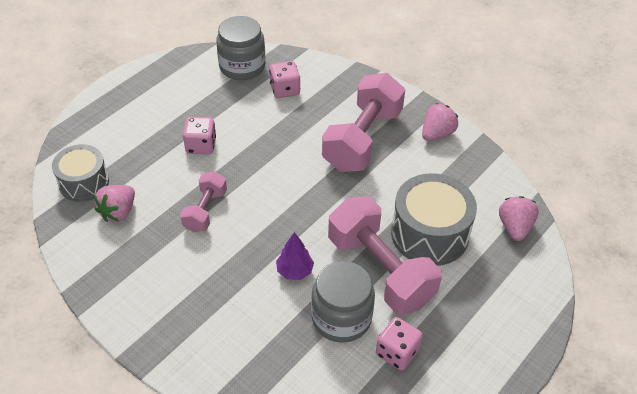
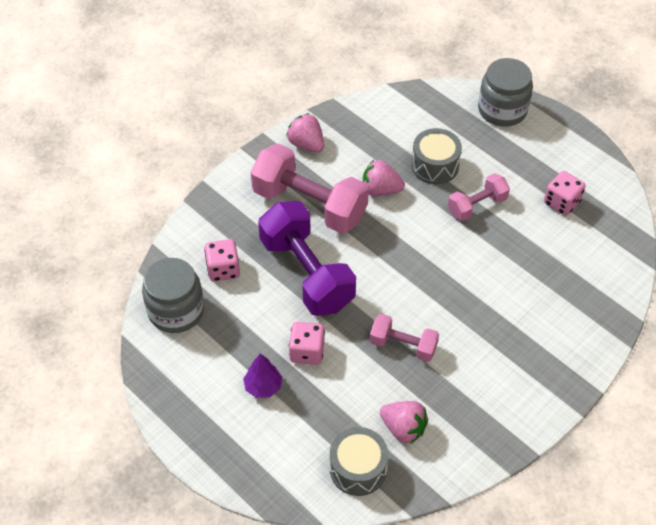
camera: 85 degrees left, 5 degrees up
purple tree [276,232,314,280] -> purple tree moved to [243,354,282,398]
grey jar [311,261,375,343] -> grey jar moved to [478,58,533,127]
pink dumbbell [328,197,442,315] -> pink dumbbell [448,173,510,221], size x0.53
grey drum [391,173,477,266] -> grey drum [411,128,462,184], size x0.66
pink strawberry [499,196,539,241] -> pink strawberry moved to [363,160,405,196]
none -> purple dumbbell [258,201,356,316]

